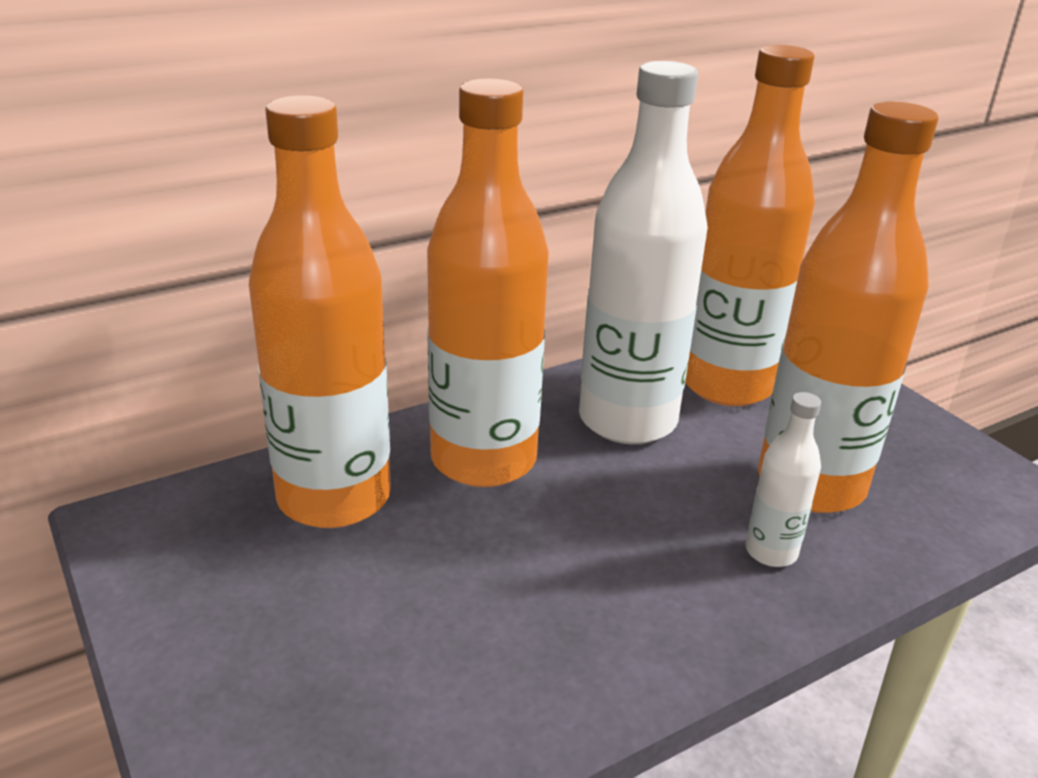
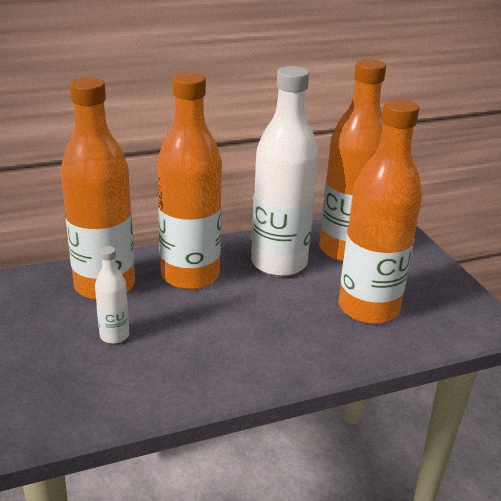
camera: 10 degrees right, 0 degrees up
white bottle [746,392,821,567] -> white bottle moved to [95,246,129,344]

